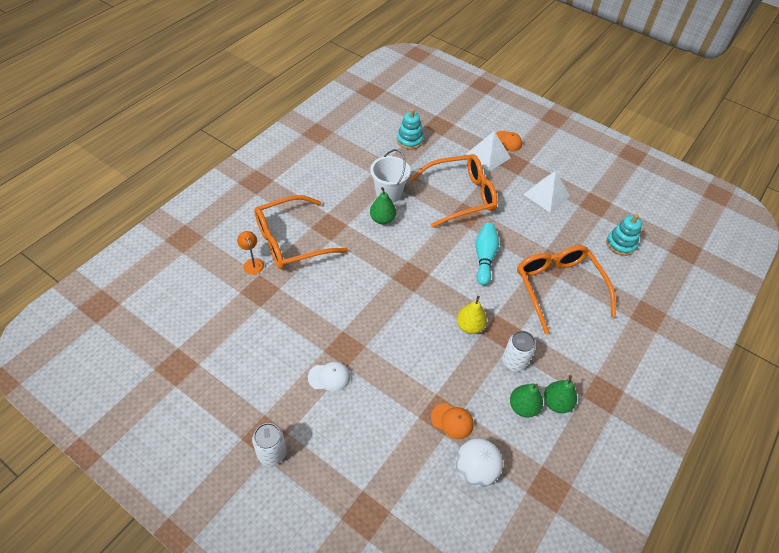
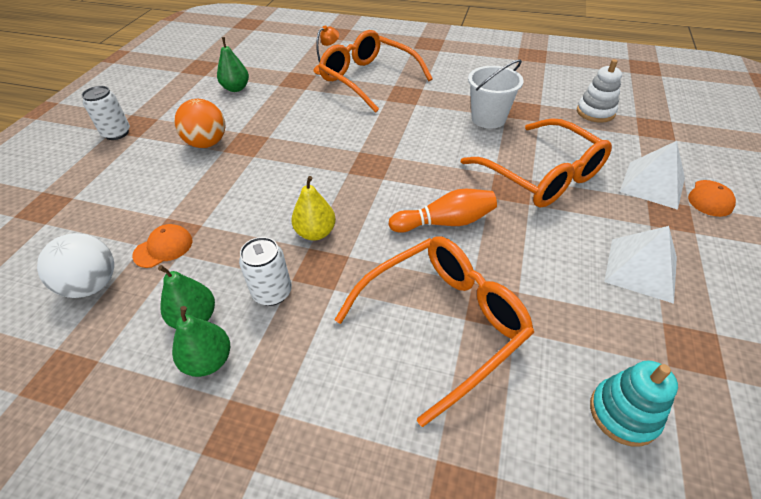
camera: 75 degrees right, 5 degrees down
white cap [308,362,350,392] -> orange ball [174,99,225,148]
green pear [370,187,396,225] -> green pear moved to [217,37,249,92]
turquoise stacking toy [397,109,423,150] -> white stacking toy [577,59,622,123]
orange cap [431,403,474,439] -> orange cap turned 135 degrees counterclockwise [132,224,192,268]
turquoise bowling pin [476,223,499,285] -> orange bowling pin [389,189,497,233]

